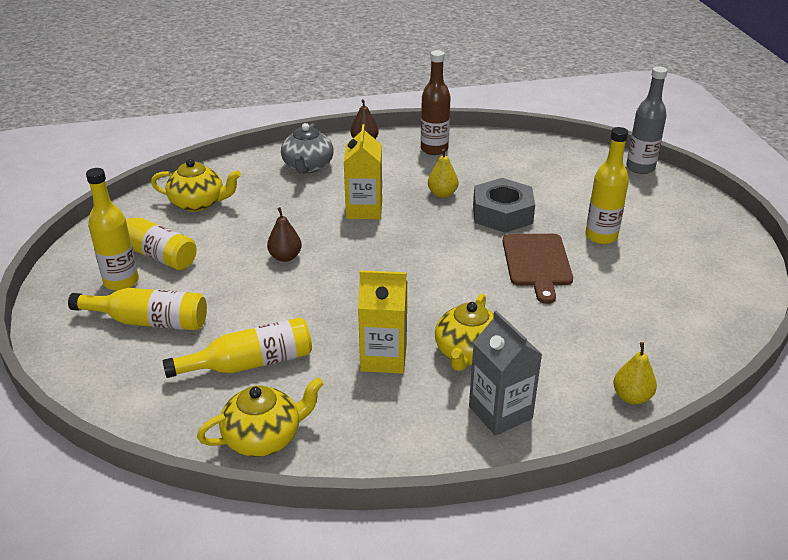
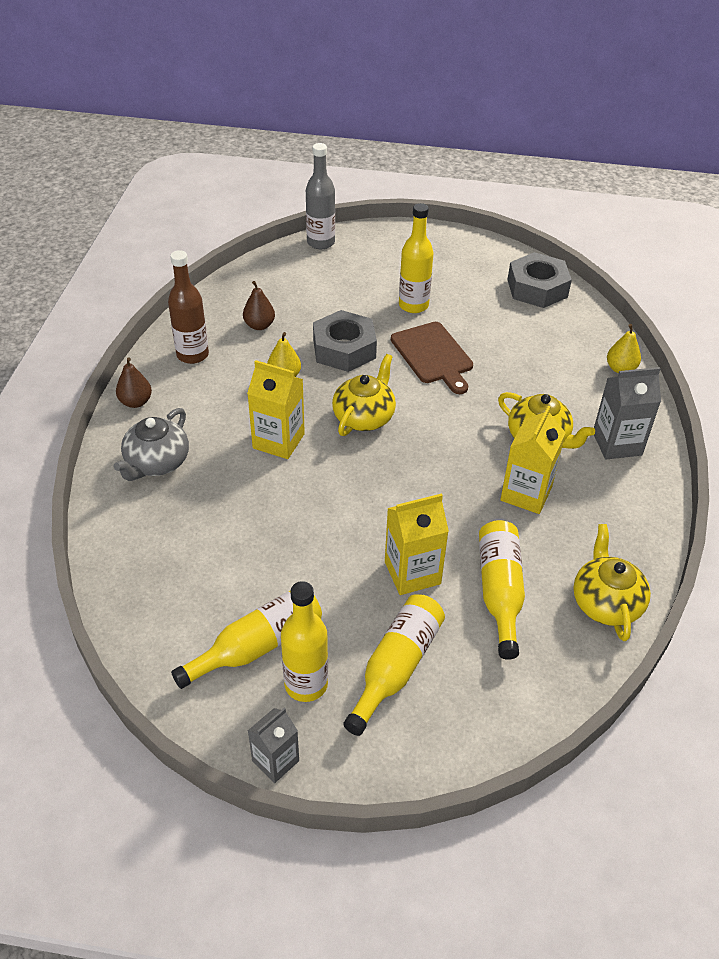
camera: 70 degrees left, 10 degrees up
yellow teapot [151,159,241,212] -> yellow teapot moved to [332,354,396,436]
brown pear [267,207,302,262] -> brown pear moved to [243,281,275,330]
grey teapot [281,123,334,174] -> grey teapot turned 90 degrees clockwise [113,408,189,481]
brown cutting board [503,234,573,304] -> brown cutting board turned 45 degrees clockwise [391,322,473,394]
none -> grey carton [248,708,299,783]
none -> yellow carton [385,494,449,595]
none -> grey nut [507,252,572,308]

